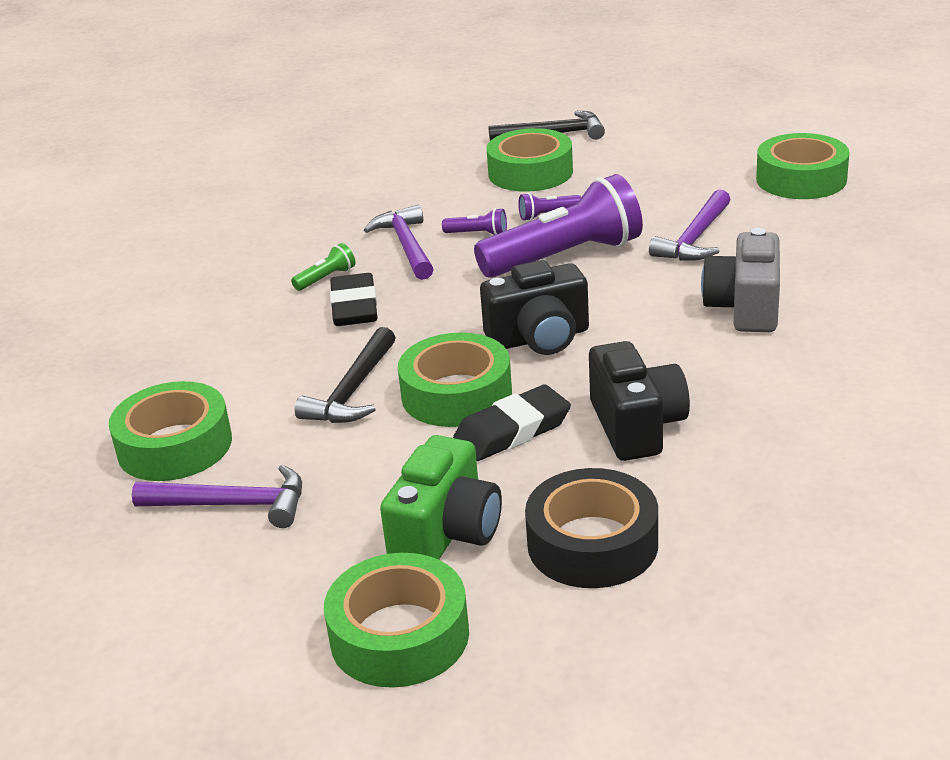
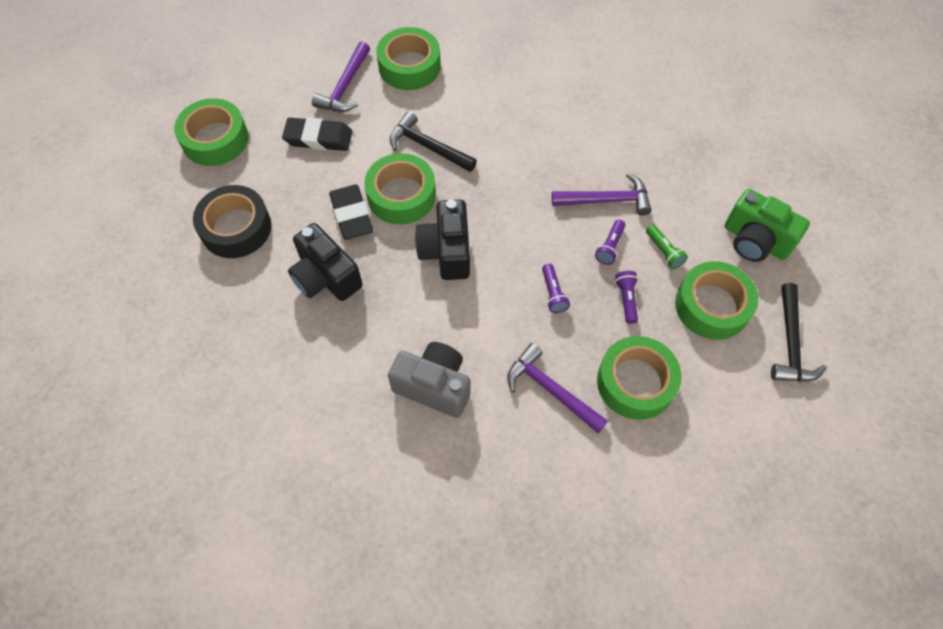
camera: 100 degrees right, 30 degrees up
green flashlight [291,243,355,291] -> green flashlight moved to [646,225,688,269]
black eraser [330,273,378,326] -> black eraser moved to [282,117,352,151]
green camera [380,435,502,560] -> green camera moved to [725,189,810,262]
purple flashlight [474,174,643,278] -> purple flashlight [542,264,570,313], size x0.40
black camera [589,341,690,461] -> black camera turned 45 degrees clockwise [288,223,363,301]
green tape [756,133,849,199] -> green tape moved to [597,336,682,420]

